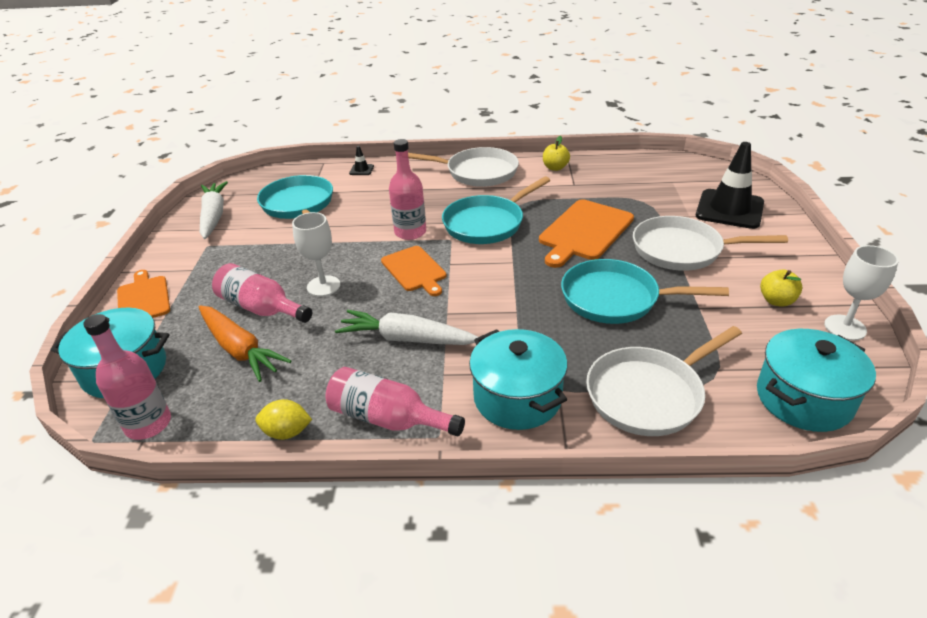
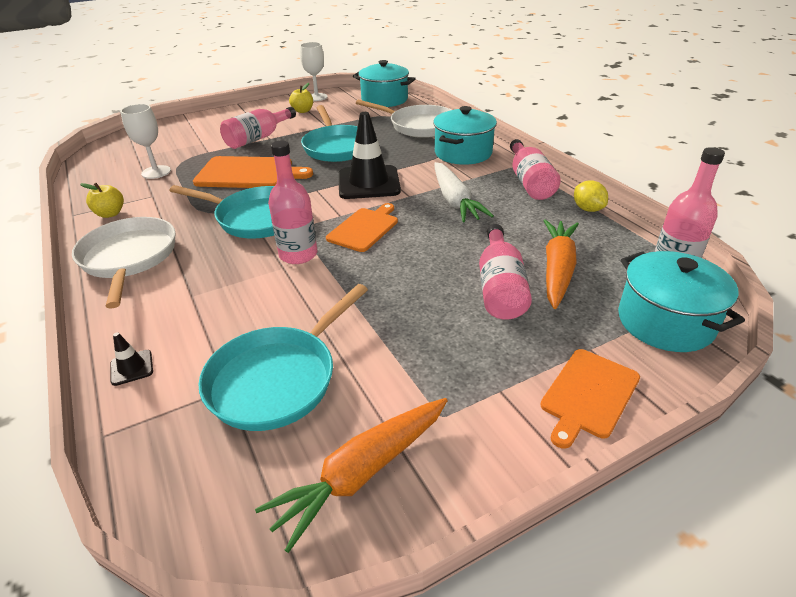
camera: 120 degrees left, 0 degrees up
white carrot [200,181,228,239] -> orange carrot [255,398,448,553]
white goblet [292,212,340,297] -> white goblet moved to [120,104,171,179]
white pan [633,216,788,271] -> pink bottle [220,107,296,149]
black traffic cone [696,142,764,229] -> black traffic cone moved to [339,112,401,199]

